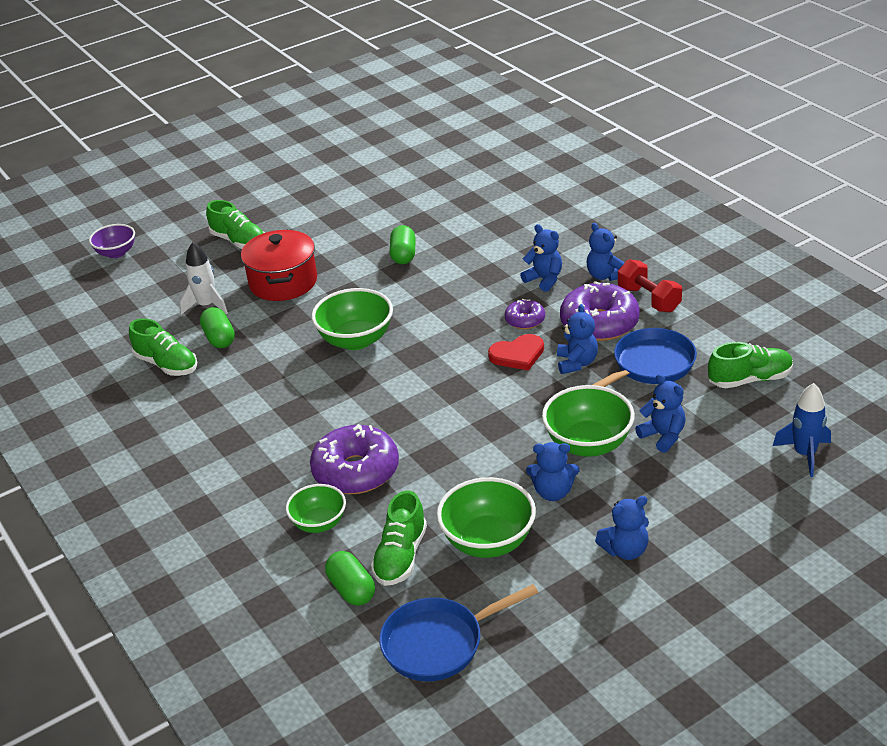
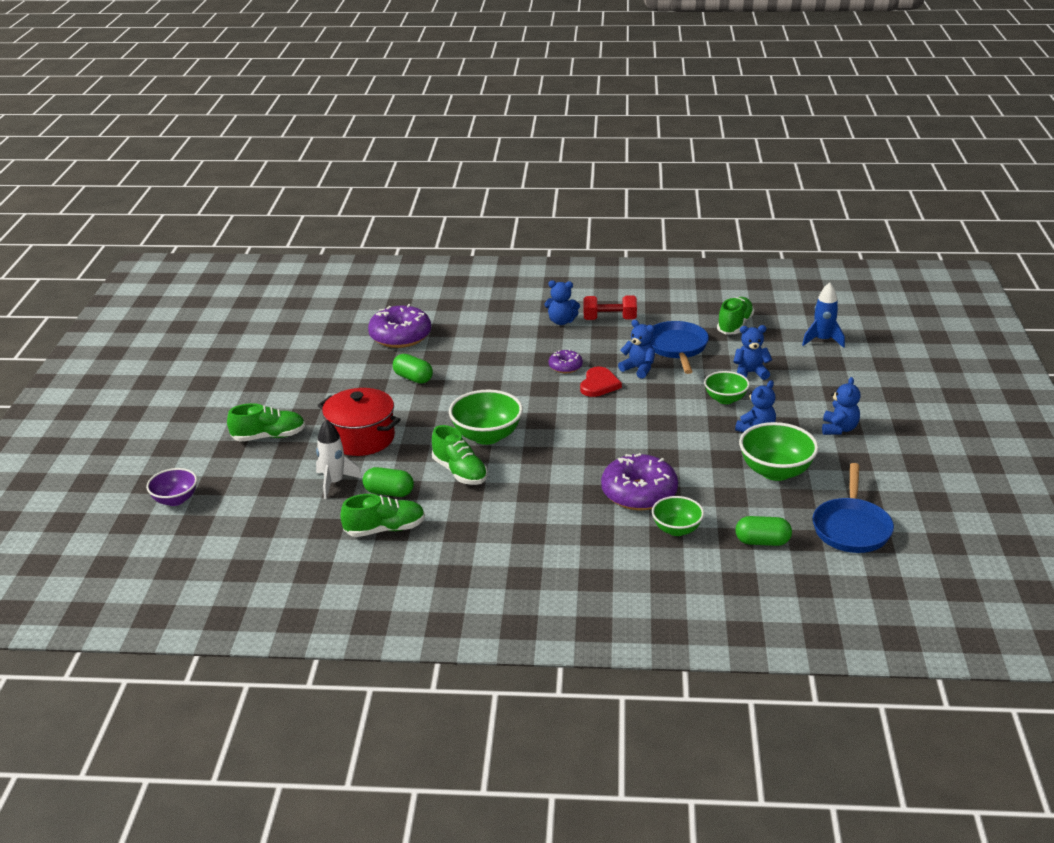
camera: 55 degrees left, 5 degrees down
green shoe [371,490,427,586] -> green shoe moved to [432,425,488,485]
blue teddy bear [520,224,562,292] -> none
green bowl [542,385,635,457] -> green bowl [704,371,750,404], size x0.63
purple donut [560,281,640,341] -> purple donut moved to [368,304,431,348]

